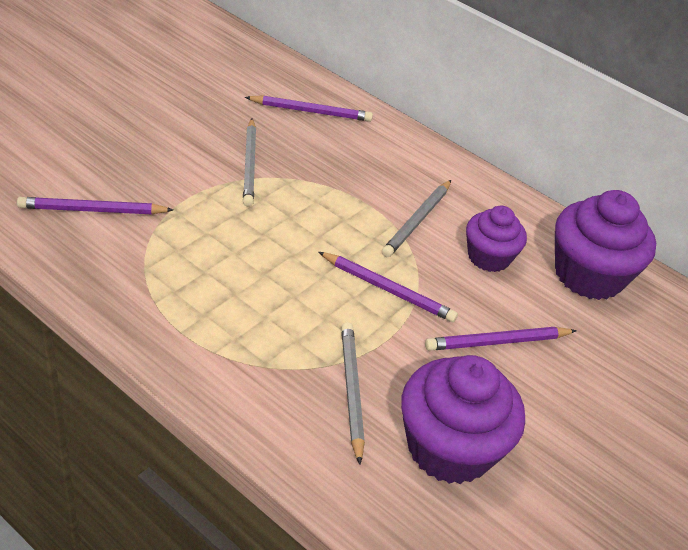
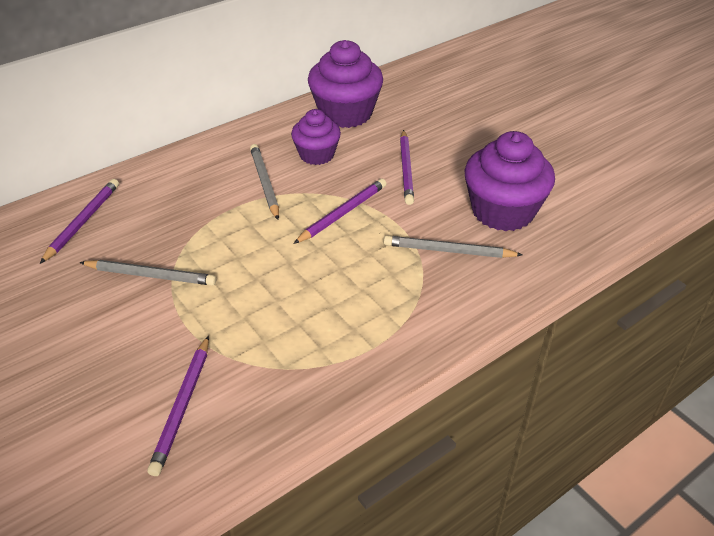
camera: 70 degrees left, 0 degrees up
grey pencil [382,180,451,257] -> grey pencil turned 150 degrees counterclockwise [250,144,279,220]

